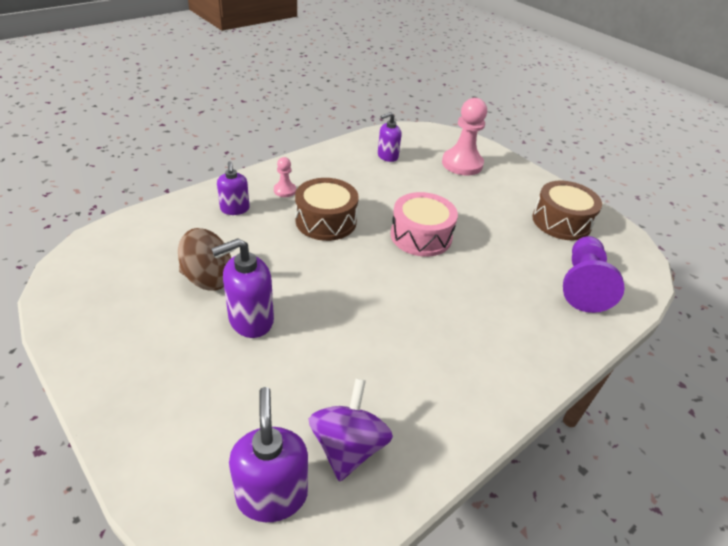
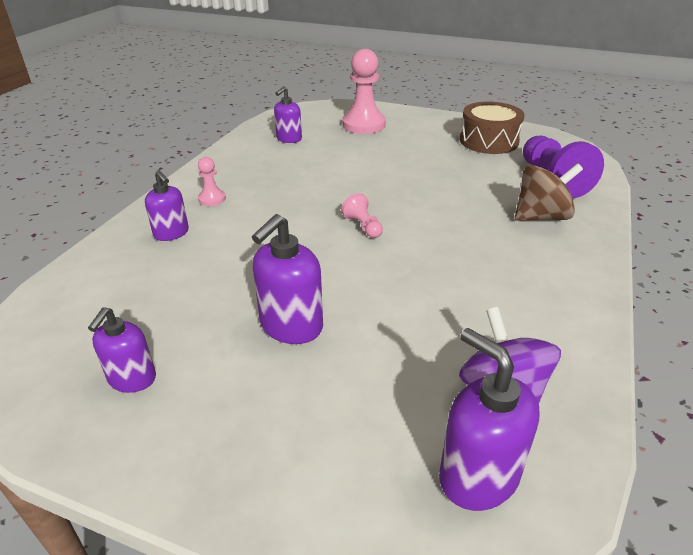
camera: 25 degrees left, 5 degrees down
brown spinning top [178,228,235,291] -> brown spinning top moved to [515,163,583,221]
brown drum [295,178,359,241] -> none
pink drum [391,192,458,257] -> none
none -> purple soap dispenser [88,307,156,393]
none -> pink pawn [341,193,383,238]

